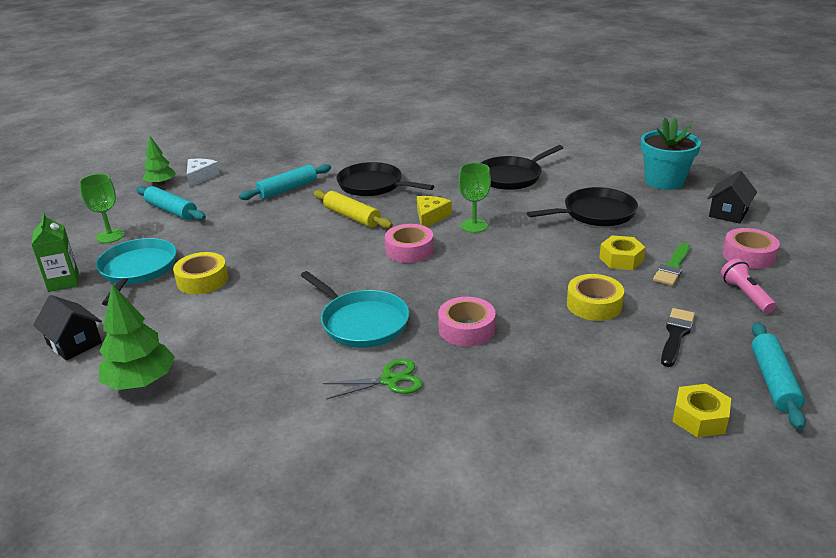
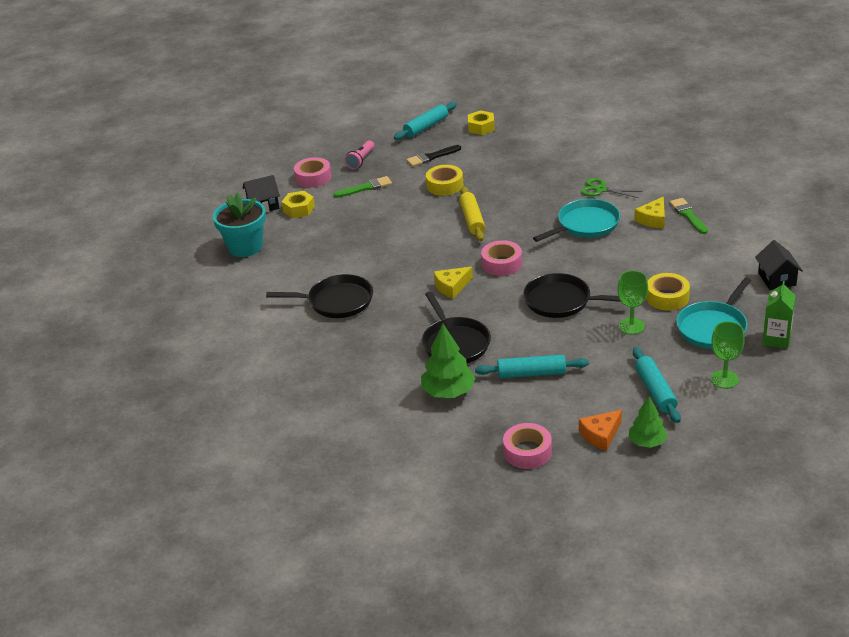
camera: 140 degrees left, 5 degrees up
green tree [99,284,175,390] -> green tree moved to [421,324,476,398]
white cheese [187,159,220,187] -> orange cheese [579,410,622,451]
turquoise pan [300,271,409,348] -> turquoise pan turned 60 degrees clockwise [533,199,620,242]
yellow rolling pin [313,190,393,229] -> yellow rolling pin moved to [459,187,485,241]
pink tape [438,297,496,346] -> pink tape moved to [503,423,552,469]
green goblet [459,163,491,233] -> green goblet moved to [617,271,648,335]
black pan [527,187,638,226] -> black pan moved to [523,273,621,318]
yellow nut [599,235,646,270] -> yellow nut moved to [282,191,315,218]
none -> yellow cheese [634,197,665,228]
none -> green brush [669,198,708,234]

